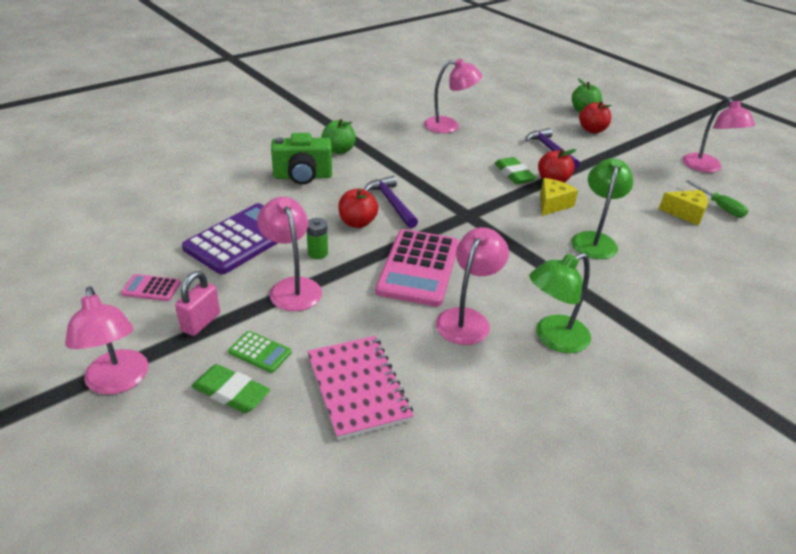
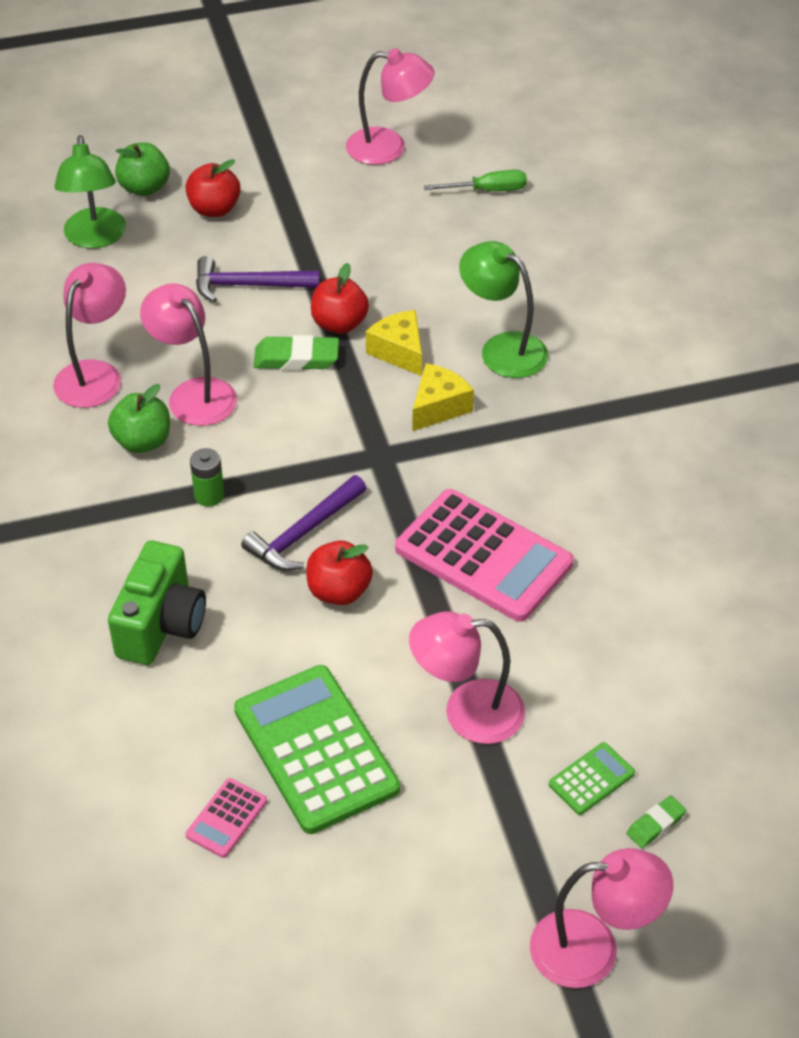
camera: 65 degrees left, 10 degrees up
pink calculator [121,274,181,301] -> pink calculator moved to [185,778,267,858]
pink padlock [175,271,220,336] -> none
purple calculator [182,203,278,274] -> green calculator [234,665,400,834]
green eraser [192,364,270,413] -> green eraser [626,795,686,848], size x0.59
green battery [307,218,328,259] -> green battery moved to [190,448,224,506]
pink notebook [307,336,413,440] -> none
green apple [322,119,356,154] -> green apple moved to [108,384,170,453]
purple hammer [364,176,418,228] -> purple hammer turned 45 degrees counterclockwise [241,475,367,571]
pink lamp [436,227,509,345] -> pink lamp moved to [140,283,237,426]
green lamp [529,253,591,353] -> green lamp moved to [54,135,126,248]
yellow cheese [659,190,708,226] -> yellow cheese moved to [413,363,474,431]

